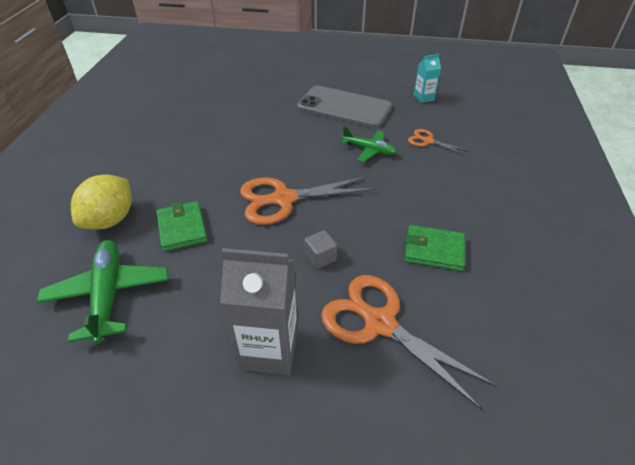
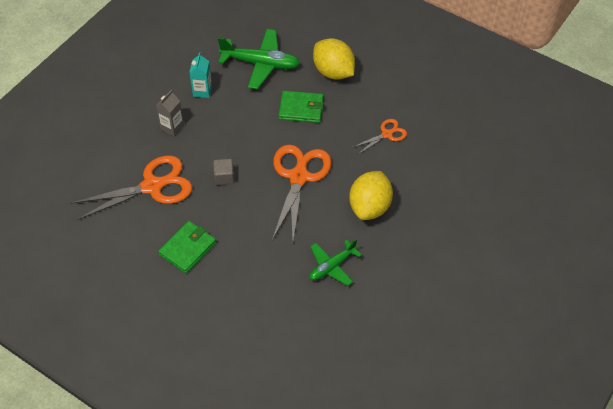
camera: 115 degrees right, 10 degrees up
grey carton [220,248,298,375] -> grey carton [156,90,184,136], size x0.53
grey phone [297,85,392,128] -> none
orange scissors [408,129,469,155] -> orange scissors moved to [353,119,407,154]
turquoise carton [414,54,441,103] -> turquoise carton moved to [189,53,212,98]
none -> yellow lemon [349,171,393,220]

